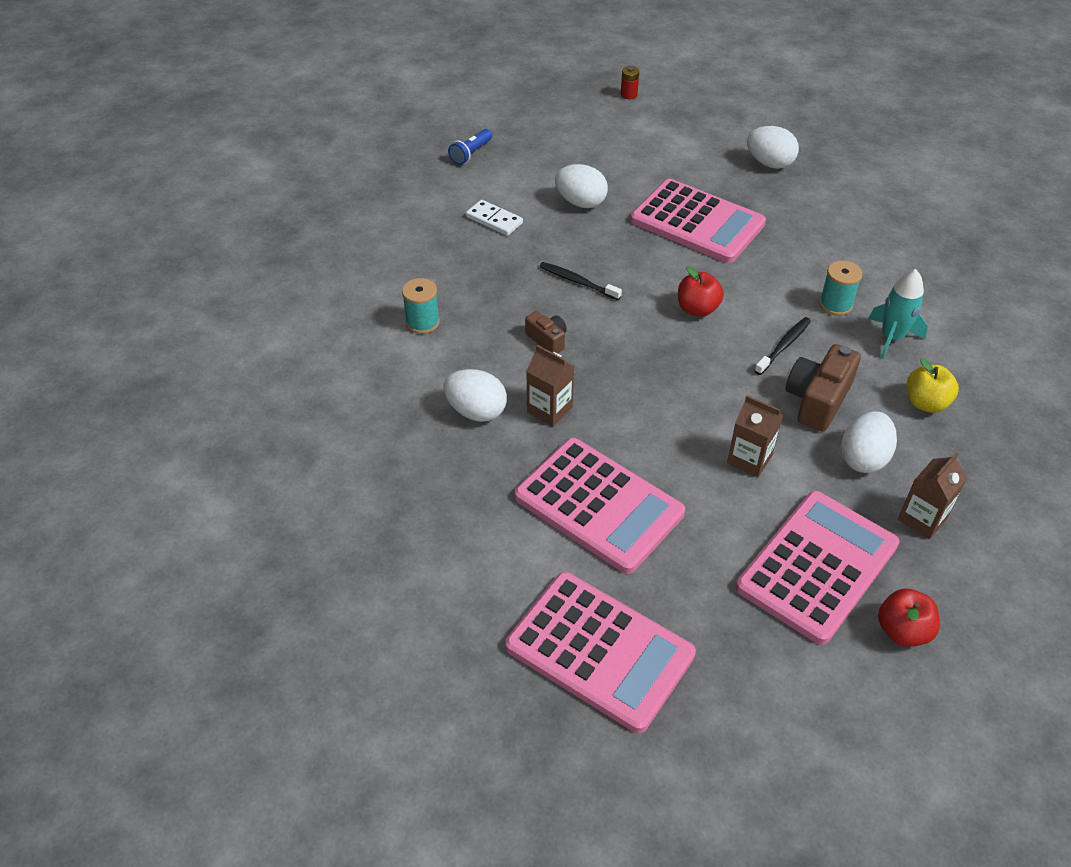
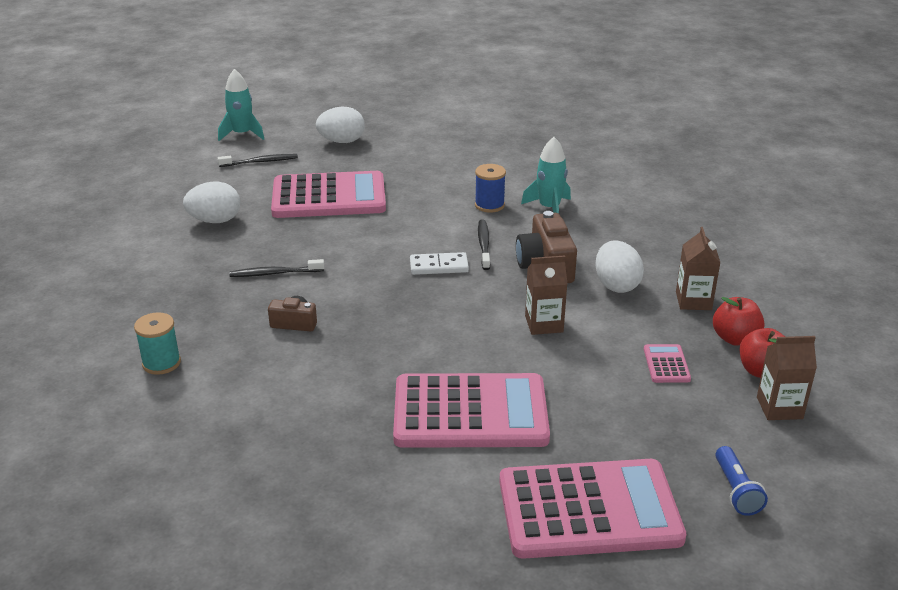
camera: 40 degrees left, 15 degrees down
white egg [443,369,507,422] -> none
blue flashlight [448,129,492,165] -> blue flashlight moved to [715,446,768,516]
white domino [466,200,523,236] -> white domino moved to [410,252,469,275]
brown carton [526,345,575,426] -> brown carton moved to [757,336,817,420]
red battery [621,66,639,99] -> none
red apple [678,266,724,317] -> red apple moved to [713,297,765,346]
pink calculator [736,491,899,645] -> pink calculator [644,344,691,383], size x0.40
turquoise spool [819,261,862,316] -> blue spool [475,164,506,213]
yellow apple [907,358,959,413] -> none
none -> turquoise rocket [218,69,264,141]
none -> black toothbrush [218,154,298,167]

